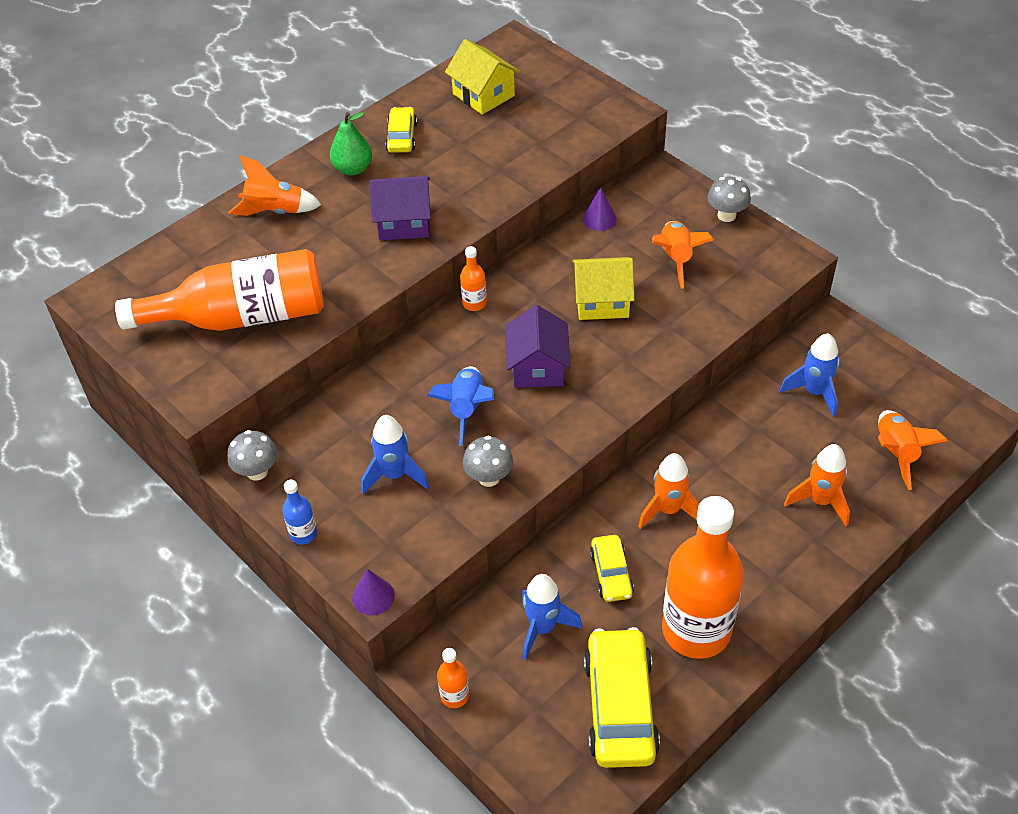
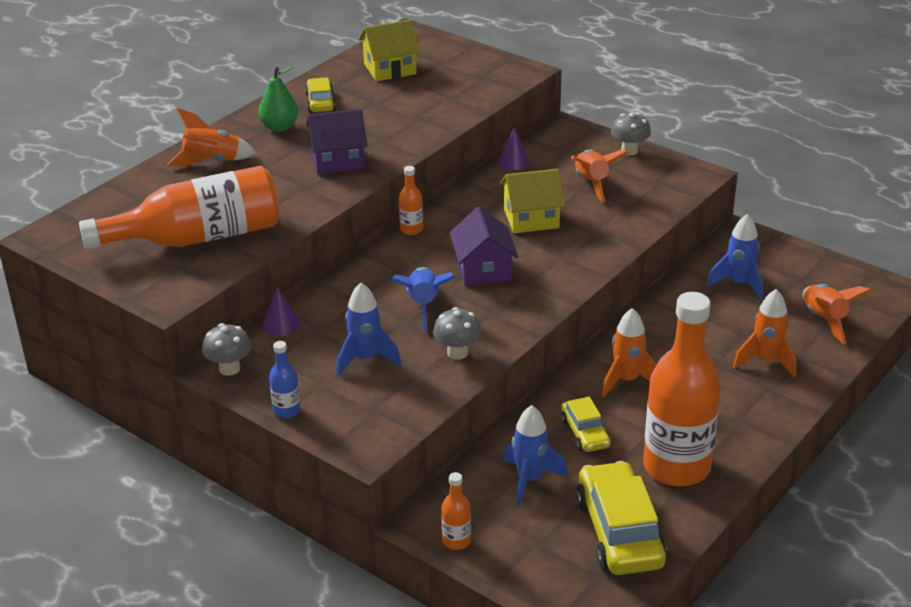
camera: 10 degrees left, 15 degrees down
purple cone [352,569,395,615] -> purple cone moved to [263,287,300,336]
yellow house [445,39,520,115] -> yellow house turned 60 degrees counterclockwise [359,20,420,81]

